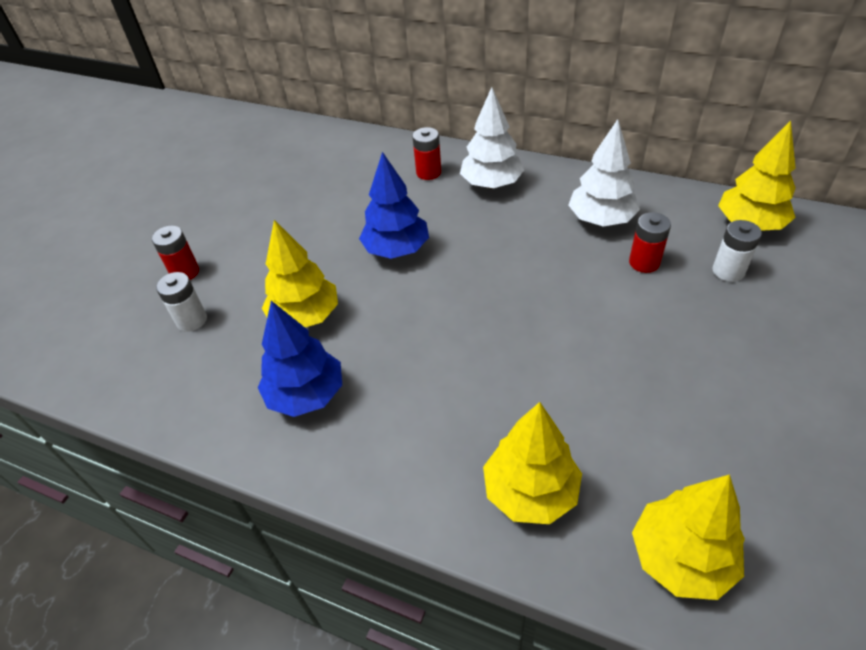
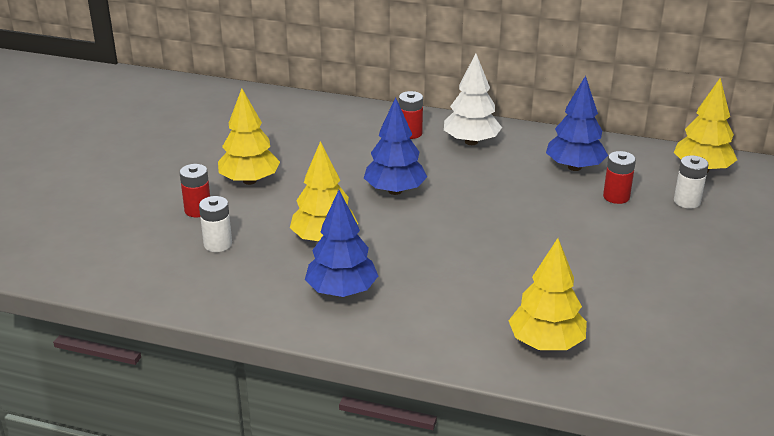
camera: 10 degrees left, 15 degrees down
white tree [568,119,640,226] -> blue tree [546,75,608,171]
yellow tree [632,475,745,600] -> yellow tree moved to [218,88,280,185]

